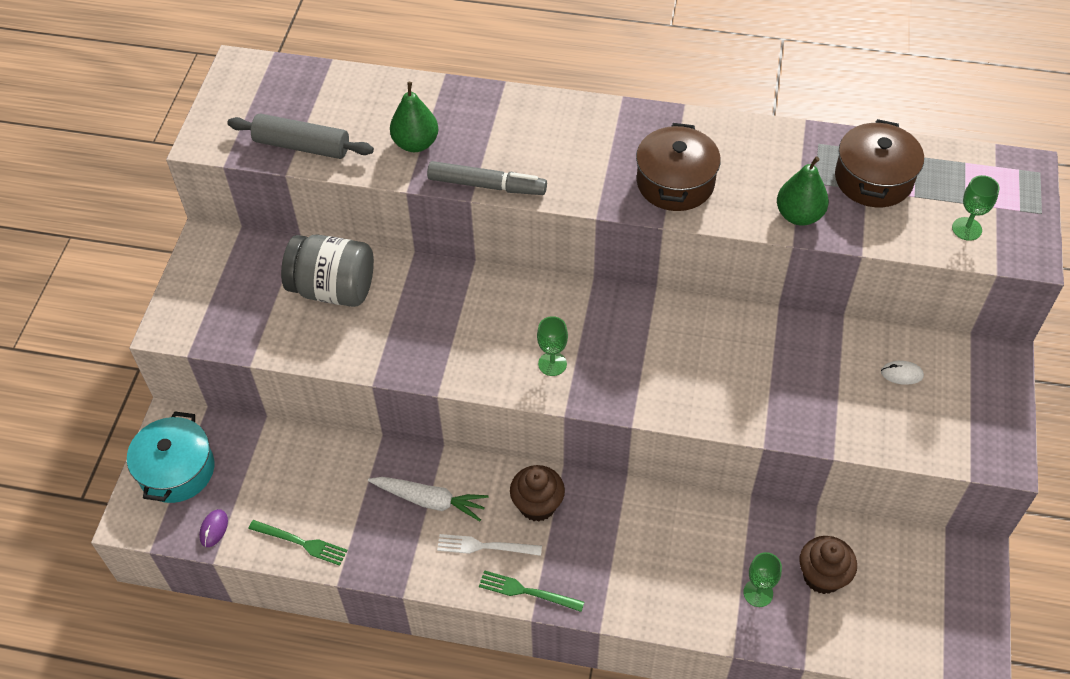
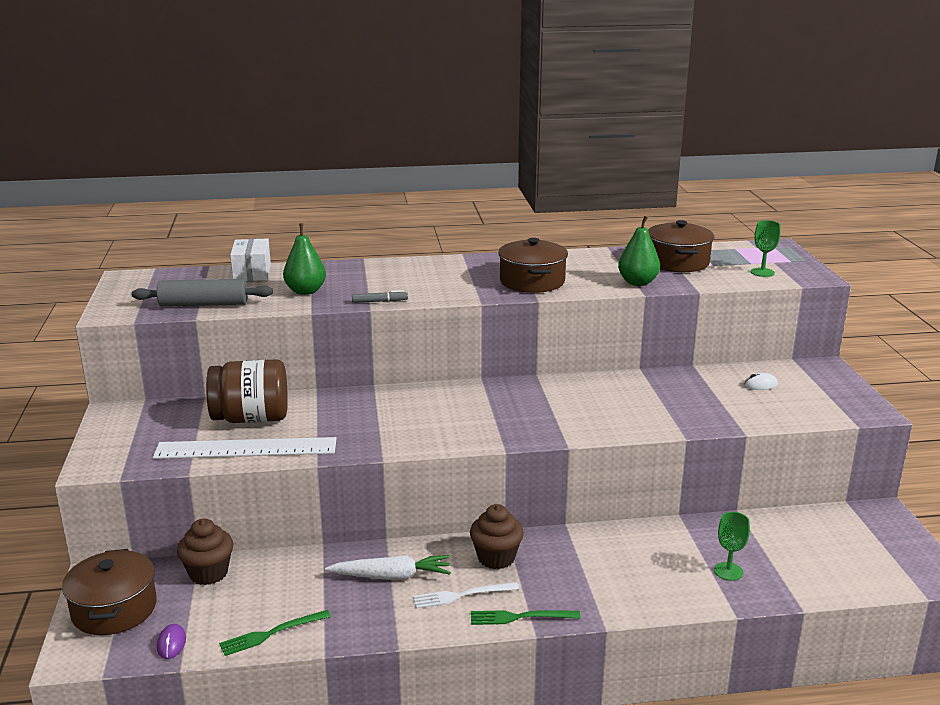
camera: 20 degrees left, 30 degrees down
turquoise pot [127,411,214,503] -> brown pot [62,549,157,635]
green fork [249,520,348,566] -> green fork turned 150 degrees clockwise [219,610,331,656]
grey jar [281,235,374,307] -> brown jar [206,359,288,423]
grey marker [427,161,547,195] -> grey marker [352,290,408,303], size x0.53
green goblet [537,316,568,376] -> none
brown cupcake [799,536,857,594] -> brown cupcake moved to [177,519,233,585]
none -> white ruler [153,437,337,459]
none -> white box [230,238,271,281]

